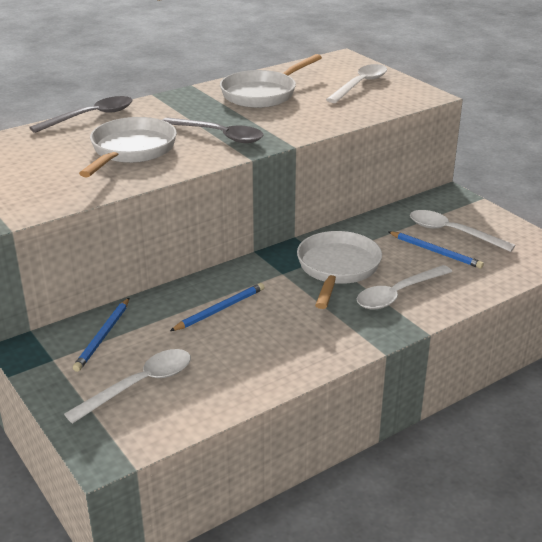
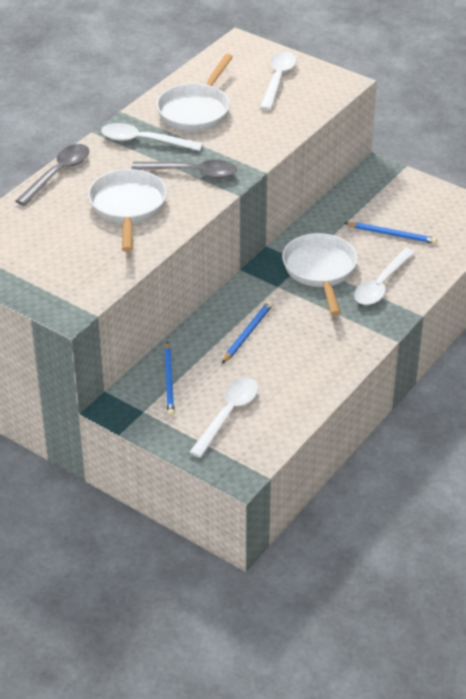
camera: 20 degrees left, 10 degrees up
white spoon [410,210,516,252] -> white spoon moved to [101,123,203,151]

